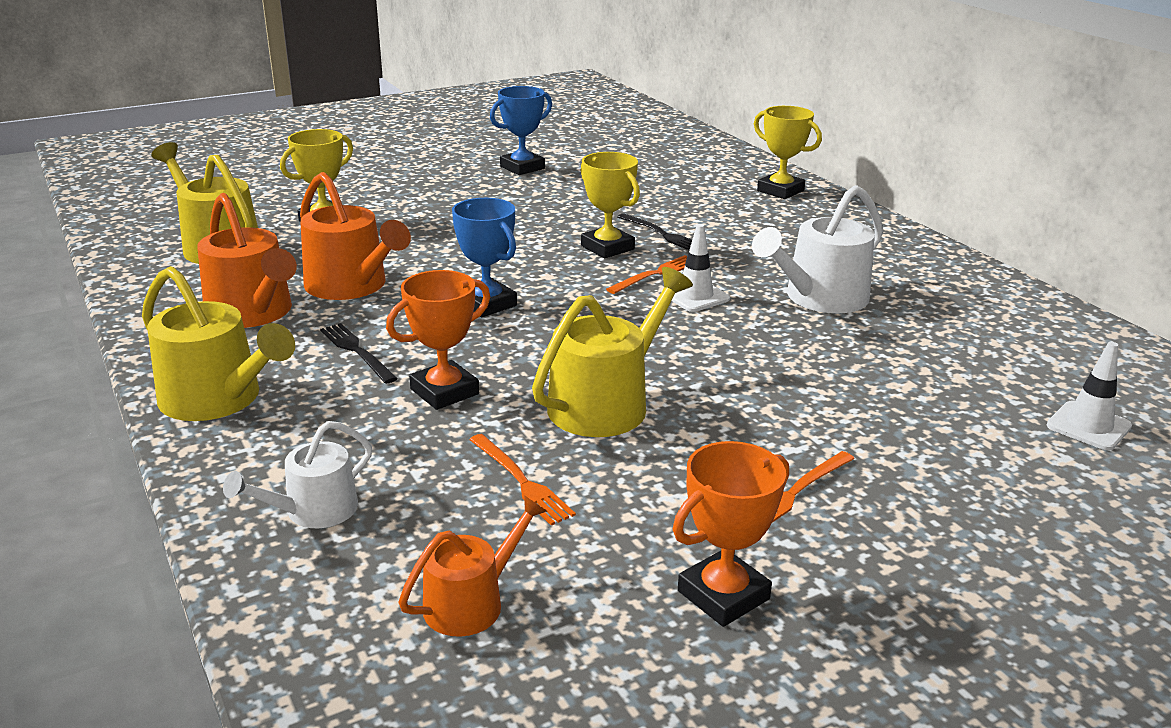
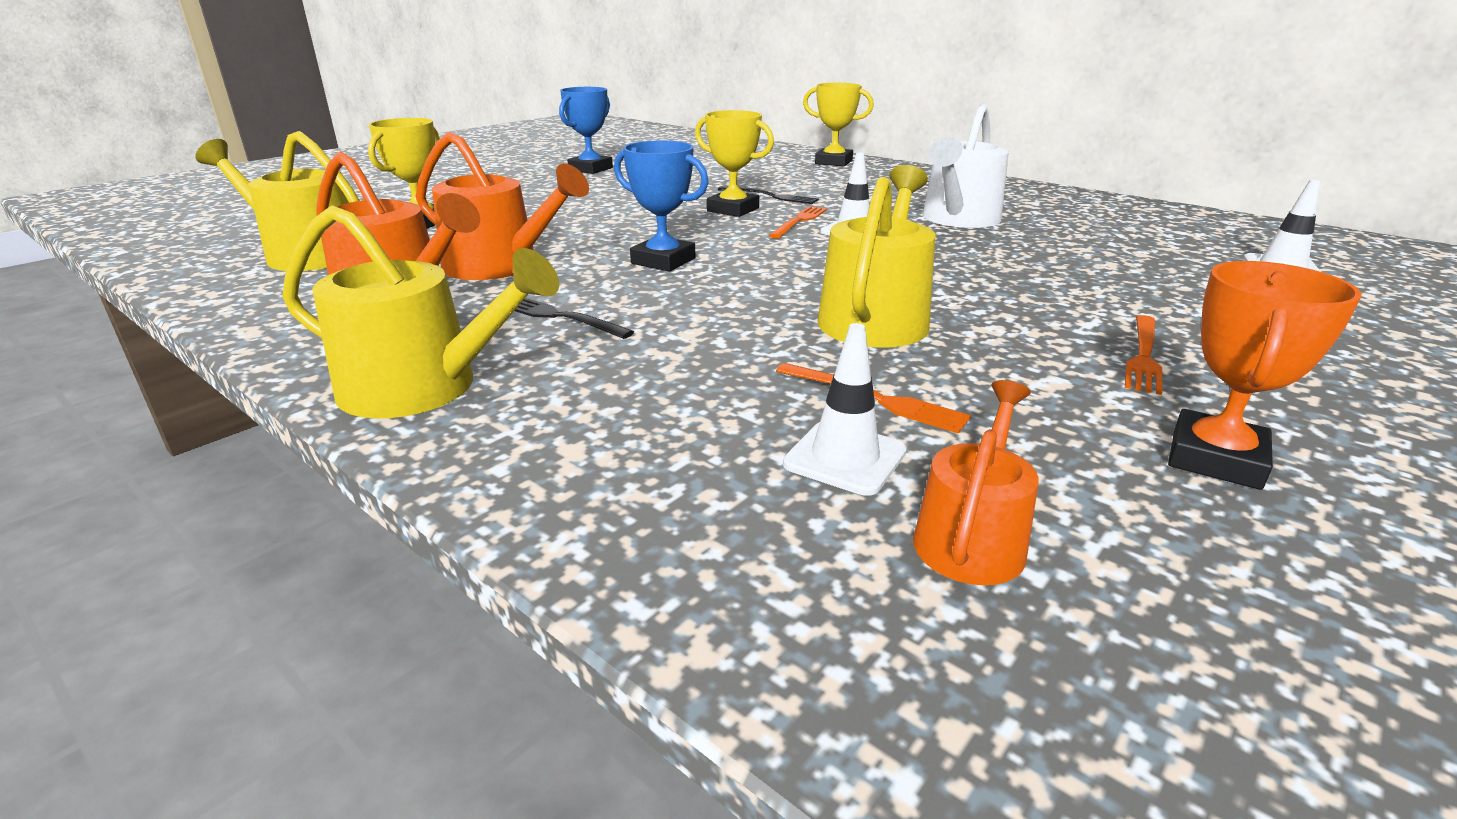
camera: 20 degrees left, 0 degrees up
white watering can [223,421,372,528] -> none
orange trophy [386,270,490,410] -> none
none -> white traffic cone [783,323,907,496]

